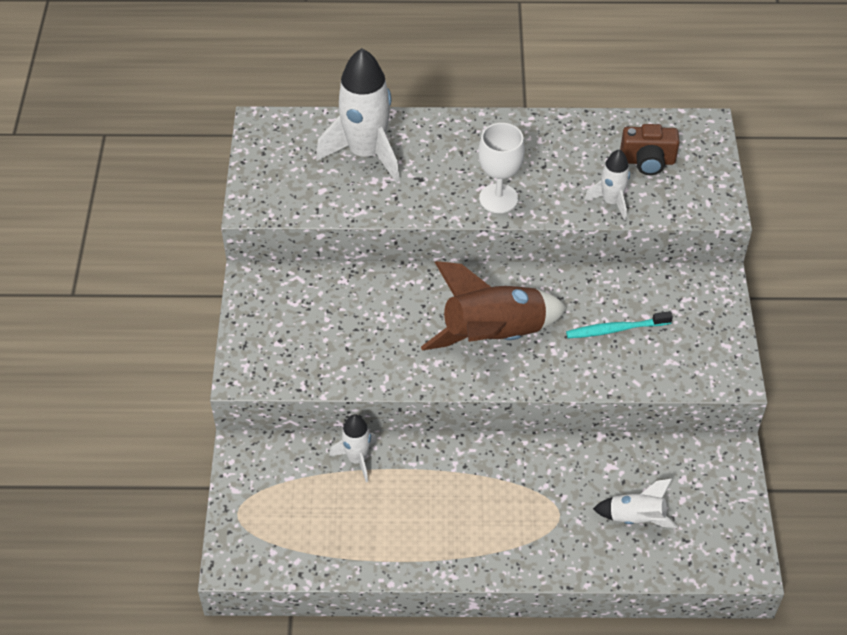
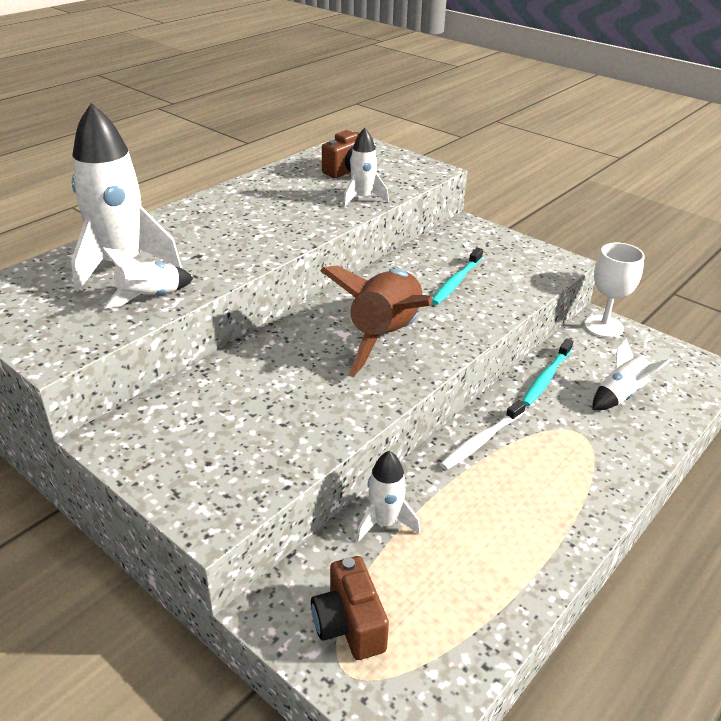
camera: 50 degrees left, 15 degrees down
white goblet [478,123,525,213] -> white goblet moved to [584,243,645,338]
none -> white rocket [102,248,194,308]
none -> brown camera [311,556,389,660]
none -> white toothbrush [440,400,526,470]
none -> turquoise toothbrush [522,338,573,406]

